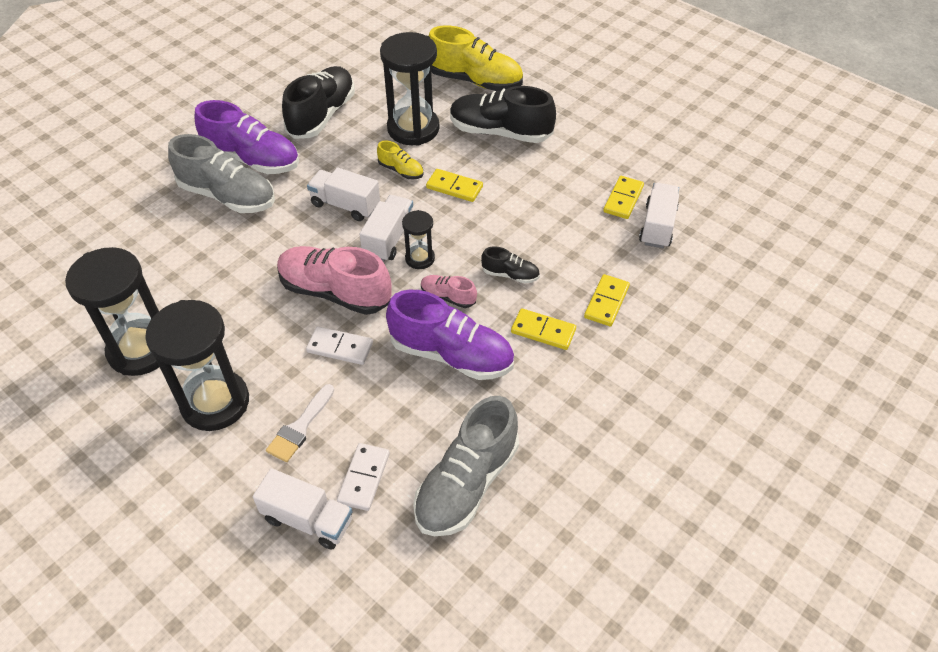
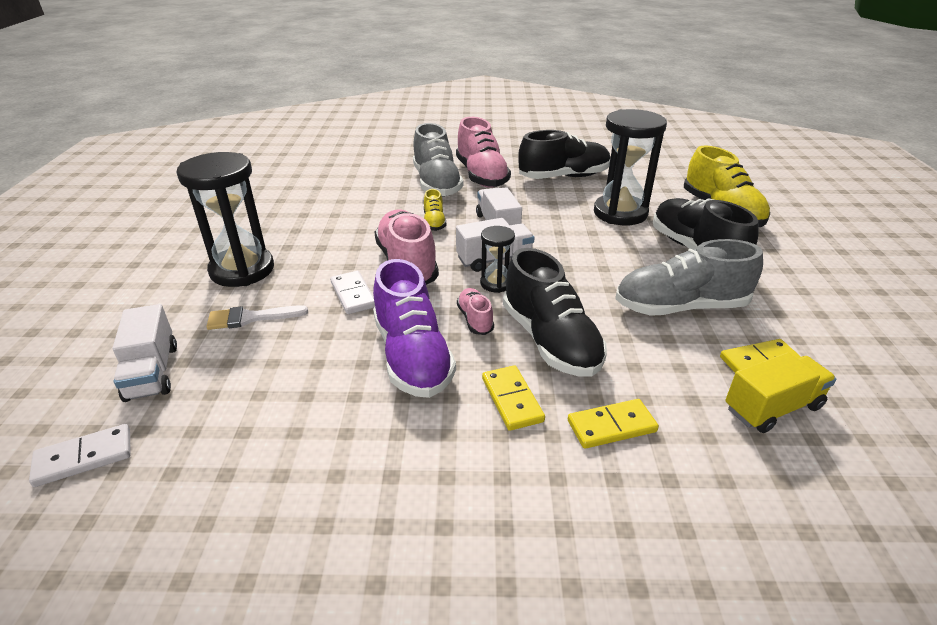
camera: 50 degrees right, 15 degrees down
black hourglass [65,247,159,376] -> none
purple shoe [194,100,299,174] -> pink shoe [456,117,511,188]
white domino [337,443,390,511] -> white domino moved to [29,424,131,487]
yellow shoe [377,141,423,180] -> yellow shoe moved to [424,189,446,231]
grey shoe [413,396,519,536] -> grey shoe moved to [615,239,763,316]
yellow domino [426,169,483,202] -> none
black shoe [481,246,540,284] -> black shoe [503,248,607,377], size x2.07
white truck [639,182,679,248] -> yellow truck [725,352,837,433]

